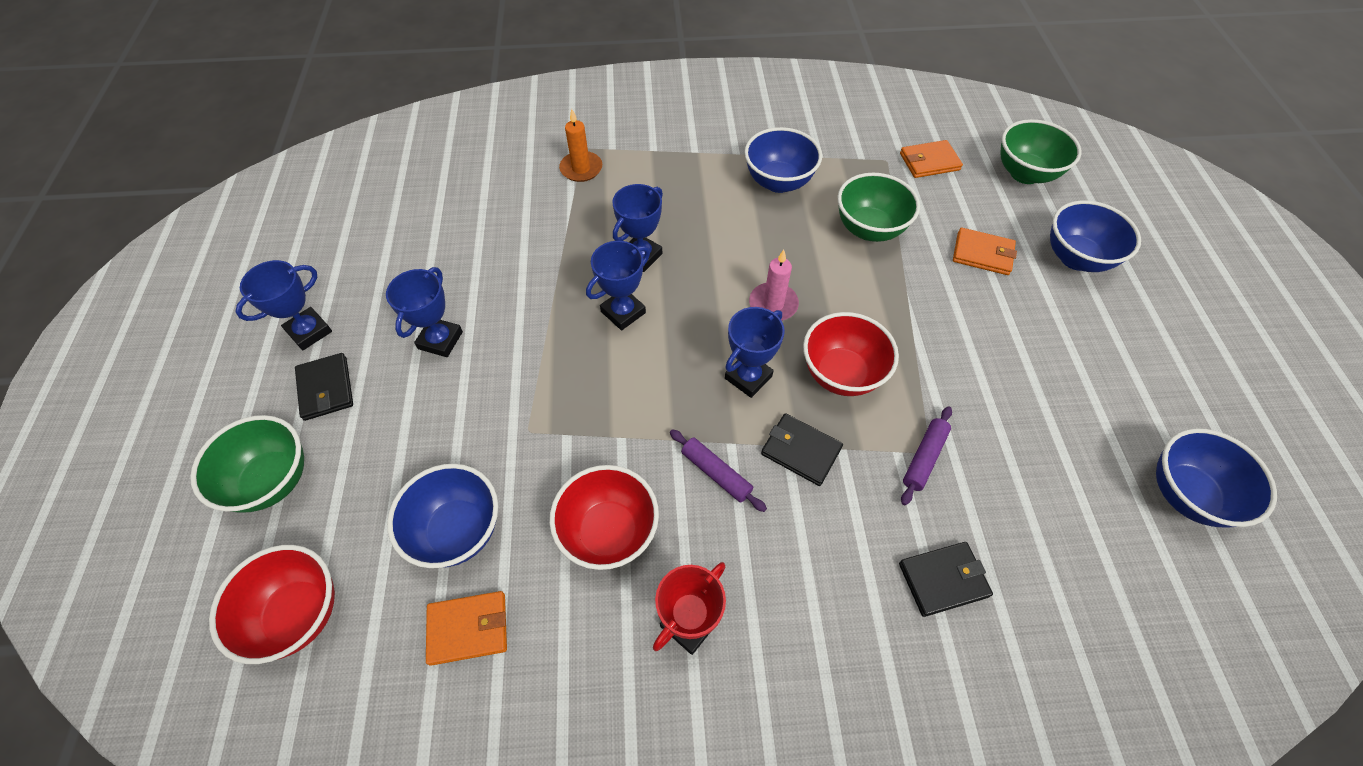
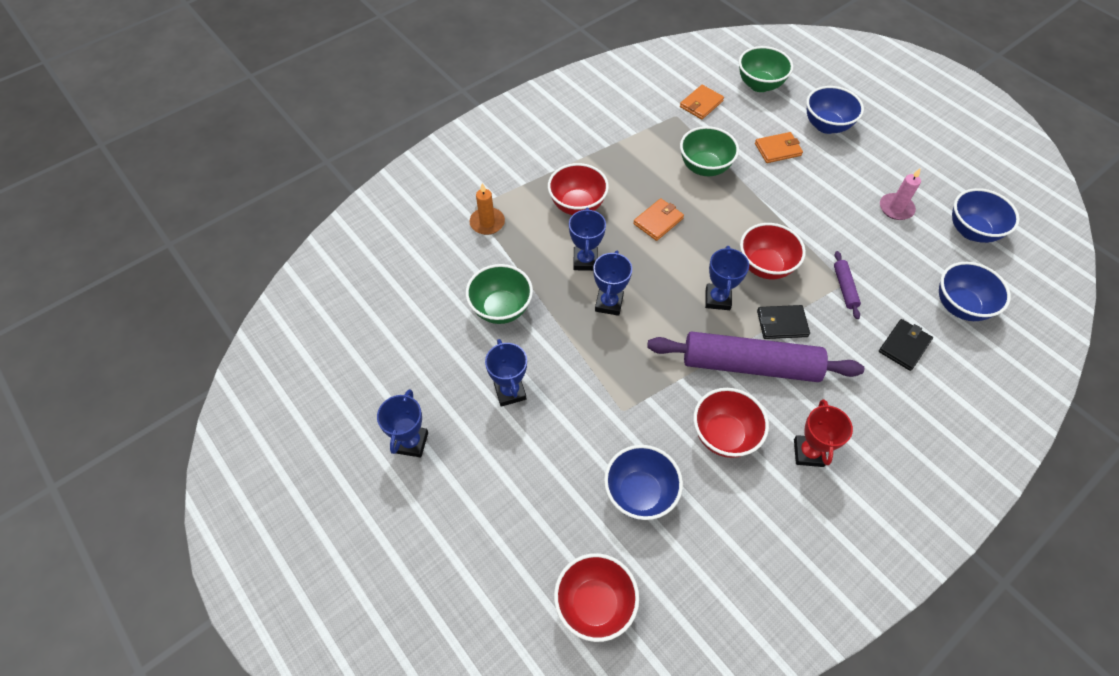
camera: 35 degrees left, 0 degrees up
green bowl [190,415,304,513] -> green bowl moved to [466,264,533,324]
black wallet [295,353,353,421] -> none
orange wallet [426,591,507,666] -> orange wallet moved to [633,198,684,241]
purple rolling pin [670,429,767,512] -> purple rolling pin [647,331,864,382], size x2.42
blue bowl [744,127,822,193] -> blue bowl moved to [939,262,1011,321]
pink candle [749,250,799,321] -> pink candle moved to [880,168,921,220]
none -> red bowl [548,163,609,215]

